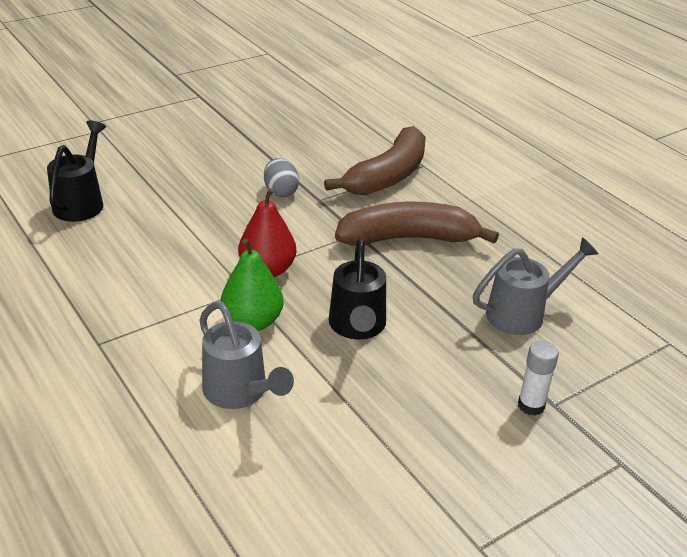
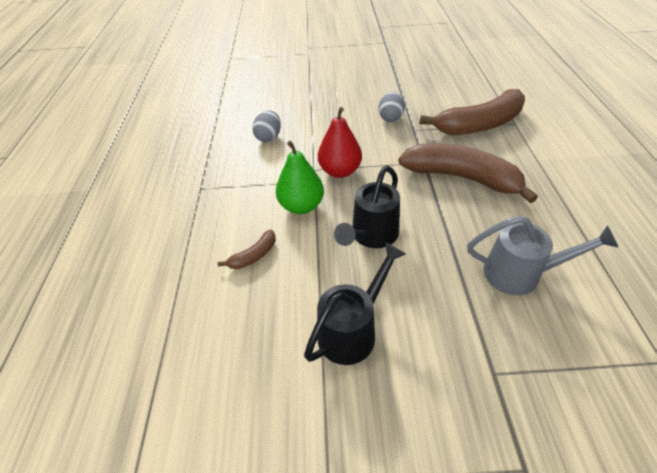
camera: 35 degrees right, 10 degrees up
black watering can [47,120,106,222] -> black watering can moved to [304,242,406,365]
grey watering can [199,301,294,409] -> brown banana [217,230,276,269]
white glue stick [518,341,559,416] -> none
none -> grey egg [252,111,281,142]

